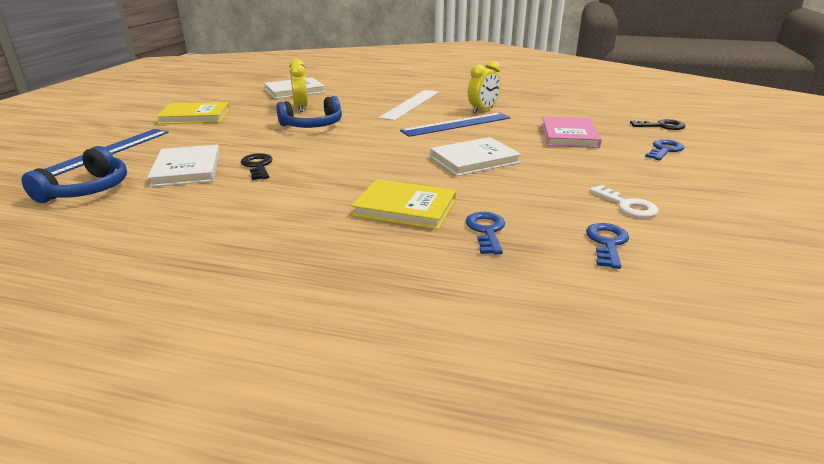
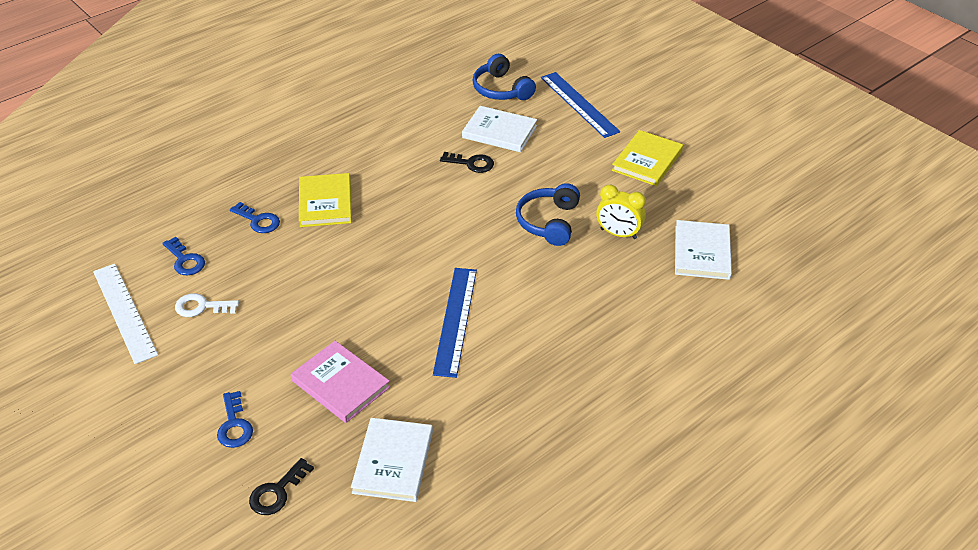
camera: 125 degrees right, 15 degrees up
yellow book [352,179,456,230] -> yellow book turned 60 degrees counterclockwise [299,173,352,227]
white ruler [379,90,439,121] -> white ruler moved to [93,264,158,364]
white book [430,137,521,176] -> white book moved to [351,418,433,502]
yellow clock [468,61,501,113] -> none

